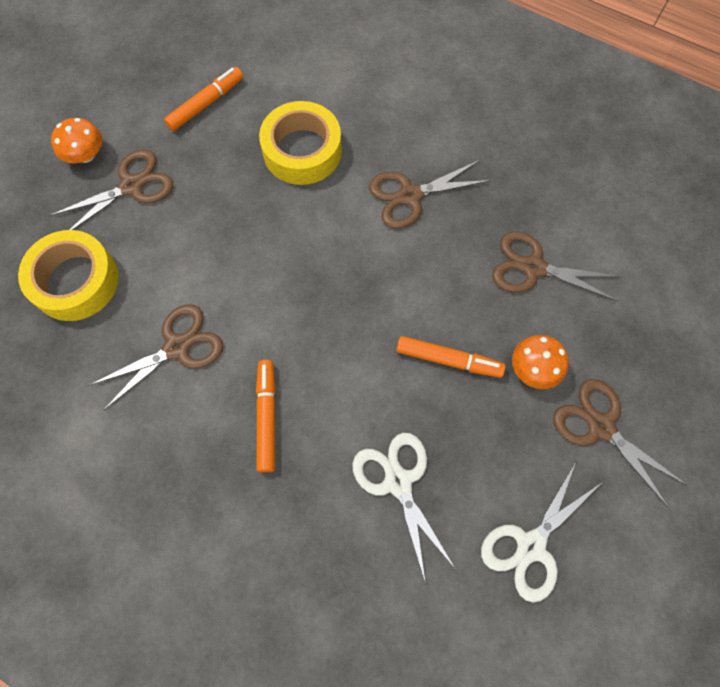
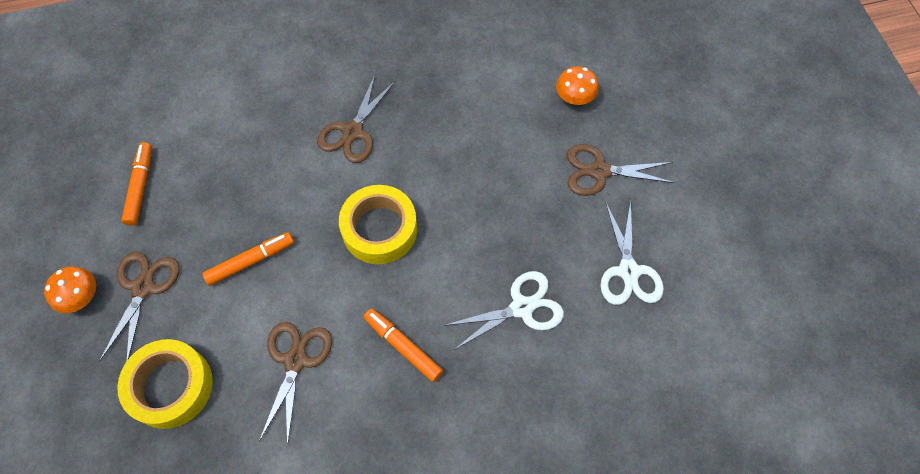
camera: 45 degrees left, 5 degrees down
yellow tape [259,101,342,185] -> yellow tape moved to [339,185,417,264]
white scissors [352,433,456,584] -> white scissors turned 135 degrees clockwise [443,271,564,350]
orange marker [396,336,506,378] -> orange marker moved to [202,232,294,286]
brown scissors [492,232,622,301] -> none
orange mushroom [512,335,569,389] -> orange mushroom moved to [556,66,599,105]

